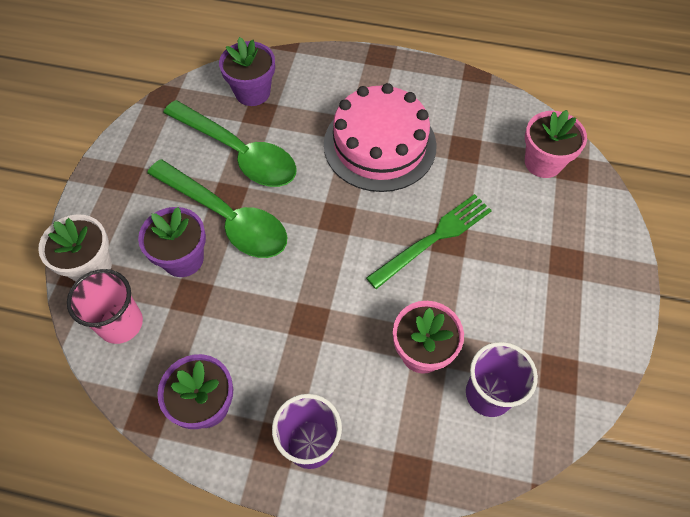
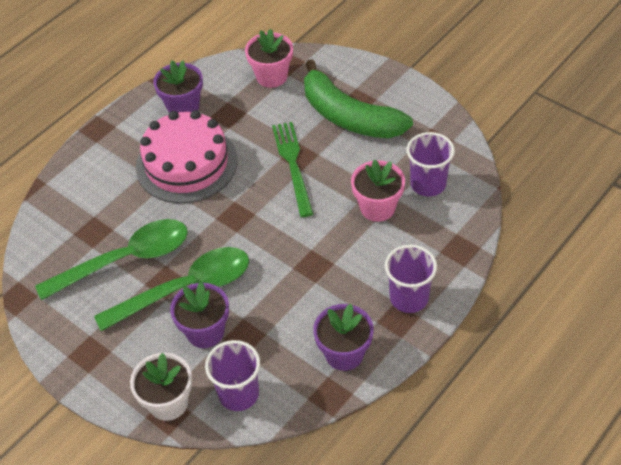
camera: 60 degrees left, 10 degrees down
pink cup [67,269,143,344] -> purple cup [205,340,260,411]
purple flower pot [219,37,275,106] -> purple flower pot moved to [153,60,203,113]
none -> green banana [304,59,413,138]

